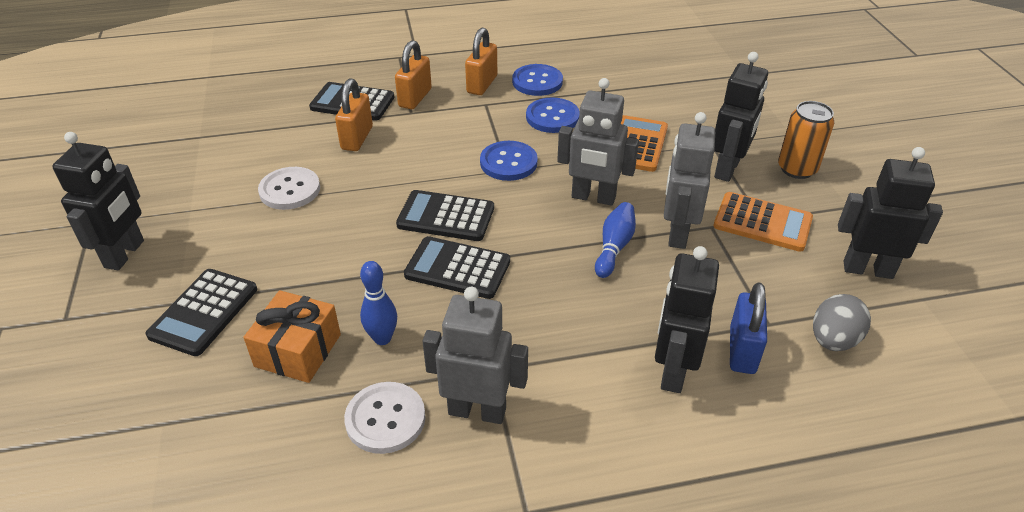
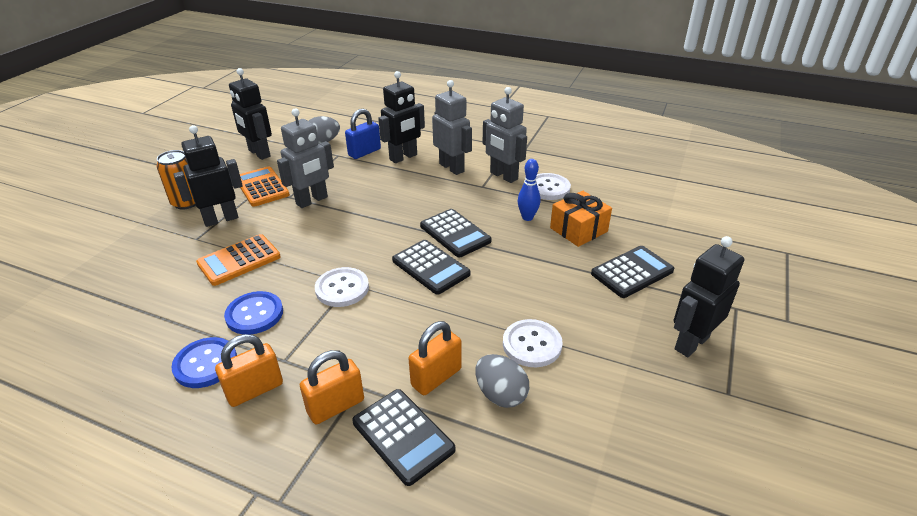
camera: 145 degrees left, 5 degrees down
blue button [480,141,538,181] -> white button [315,267,369,307]
grey robot [557,78,639,206] -> grey robot moved to [432,80,472,175]
blue bowling pin [595,202,636,278] -> none
none -> grey egg [475,354,529,408]

